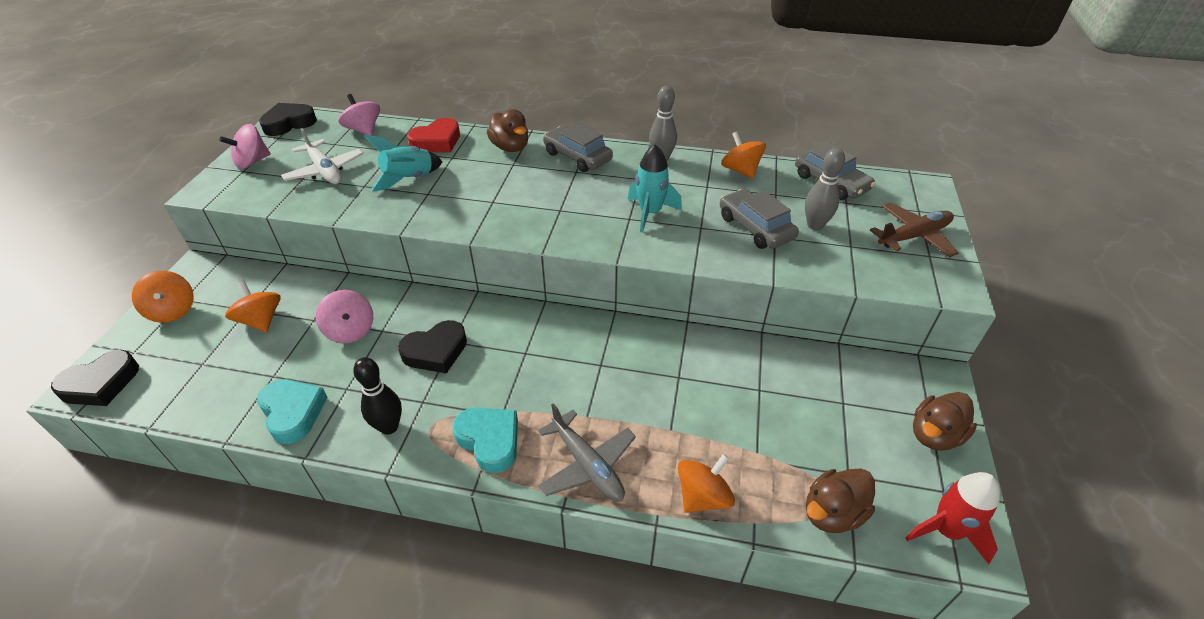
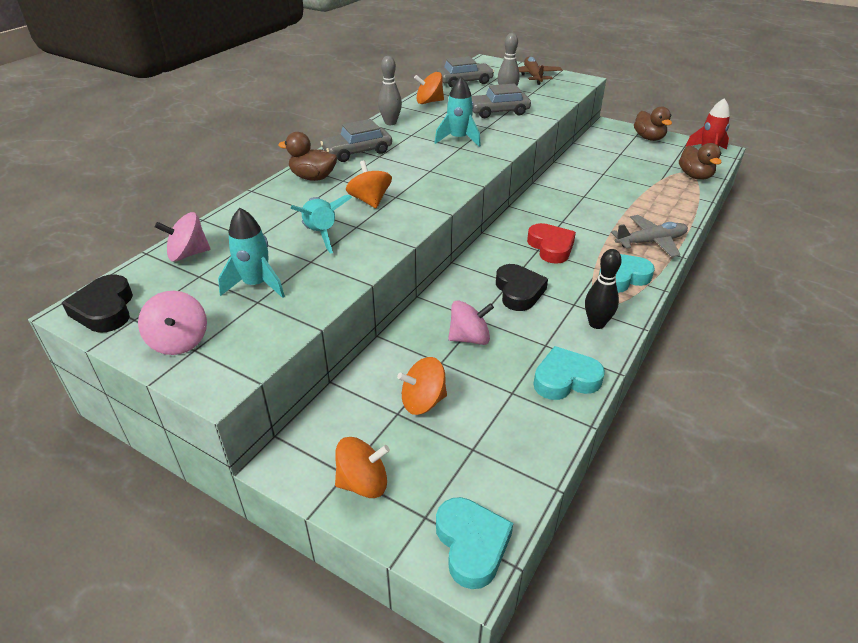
camera: 70 degrees left, 5 degrees down
black heart [51,350,139,406] -> turquoise heart [436,497,513,589]
white plane [281,128,364,184] -> turquoise rocket [218,208,285,298]
red heart [407,118,460,152] -> red heart moved to [527,223,576,264]
brown duck [487,109,528,152] -> brown duck turned 150 degrees counterclockwise [278,132,337,181]
orange spinning top [678,454,735,513] -> orange spinning top moved to [346,160,392,208]

